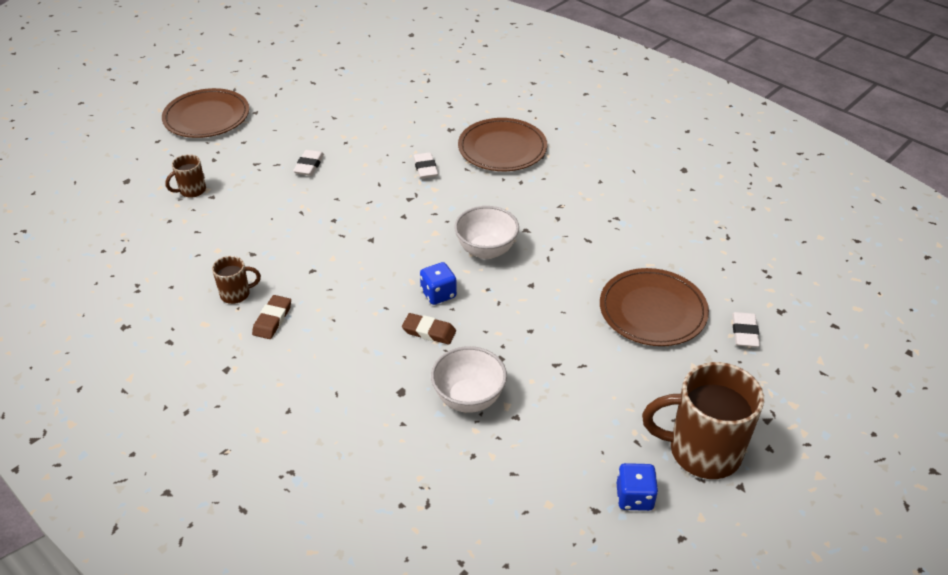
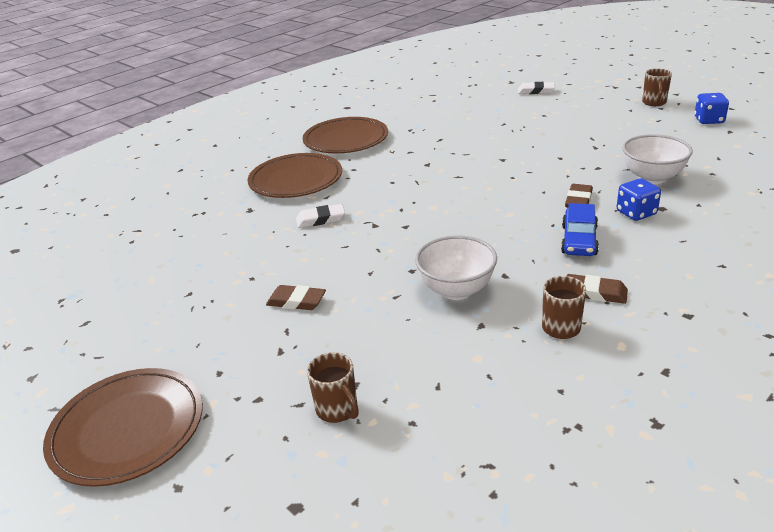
camera: 85 degrees left, 10 degrees down
white eraser [293,150,324,176] -> brown eraser [266,285,326,310]
blue dice [420,262,457,305] -> blue dice moved to [617,178,661,221]
white bowl [454,206,519,259] -> white bowl moved to [415,235,497,300]
brown plate [600,268,709,346] -> brown plate moved to [303,117,388,154]
brown mug [642,362,764,479] -> brown mug [642,68,672,106], size x0.48
none -> blue car [561,203,599,256]

